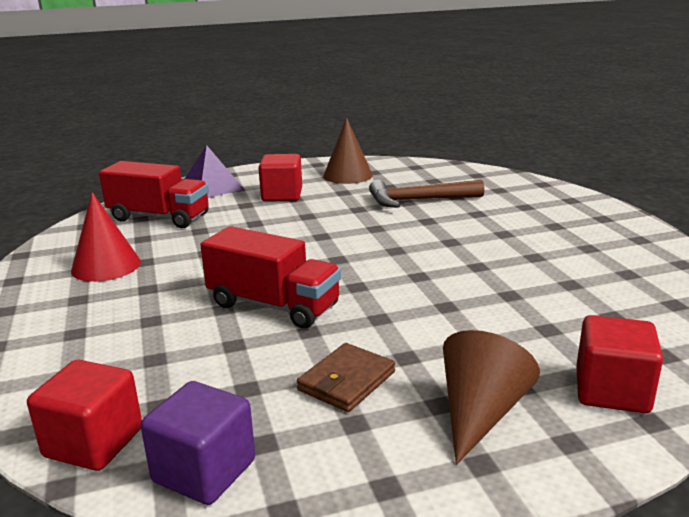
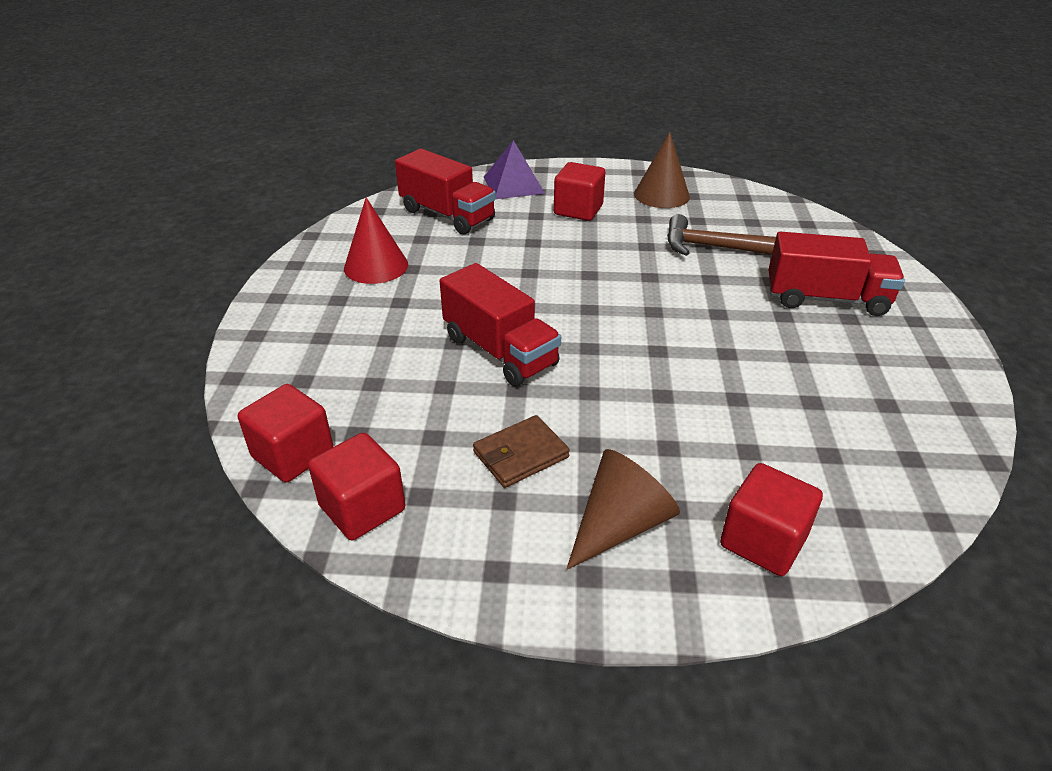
camera: 20 degrees right, 15 degrees up
purple cube [141,381,255,505] -> red cube [308,433,406,540]
none -> red truck [768,232,905,316]

